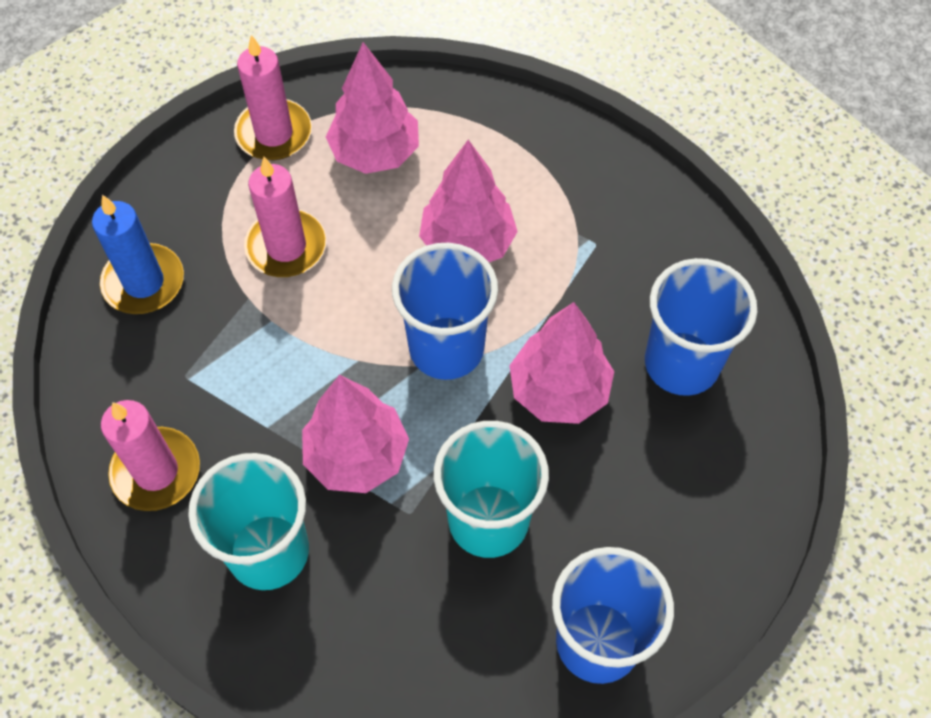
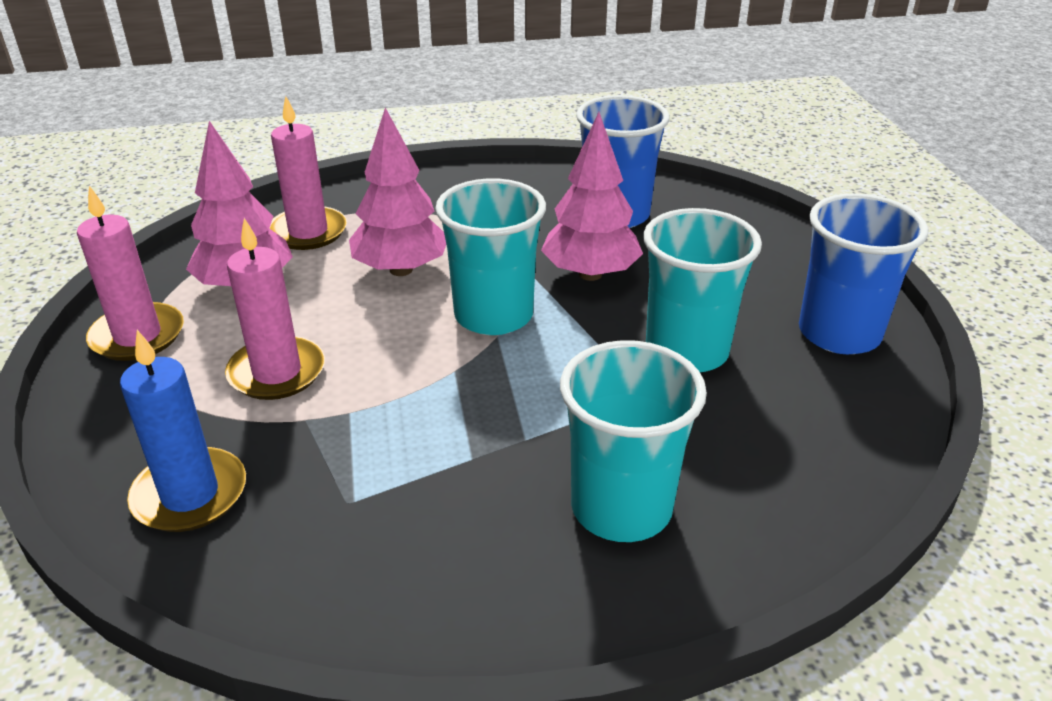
camera: 60 degrees left, 25 degrees down
pink candle [101,400,200,511] -> pink candle moved to [270,96,347,250]
pink tree [302,375,409,493] -> none
blue cup [392,243,498,380] -> turquoise cup [435,178,546,335]

